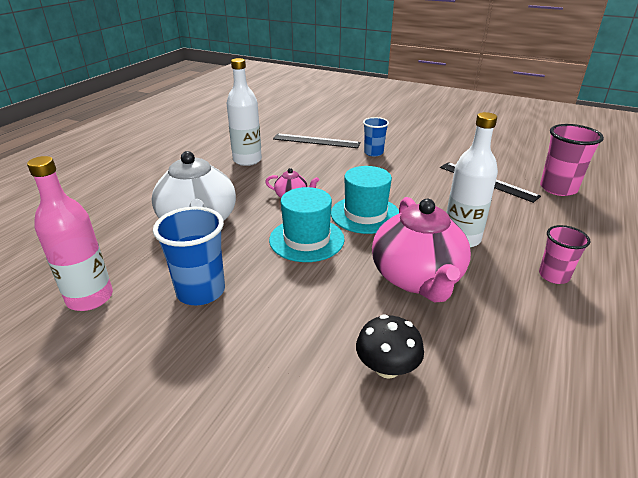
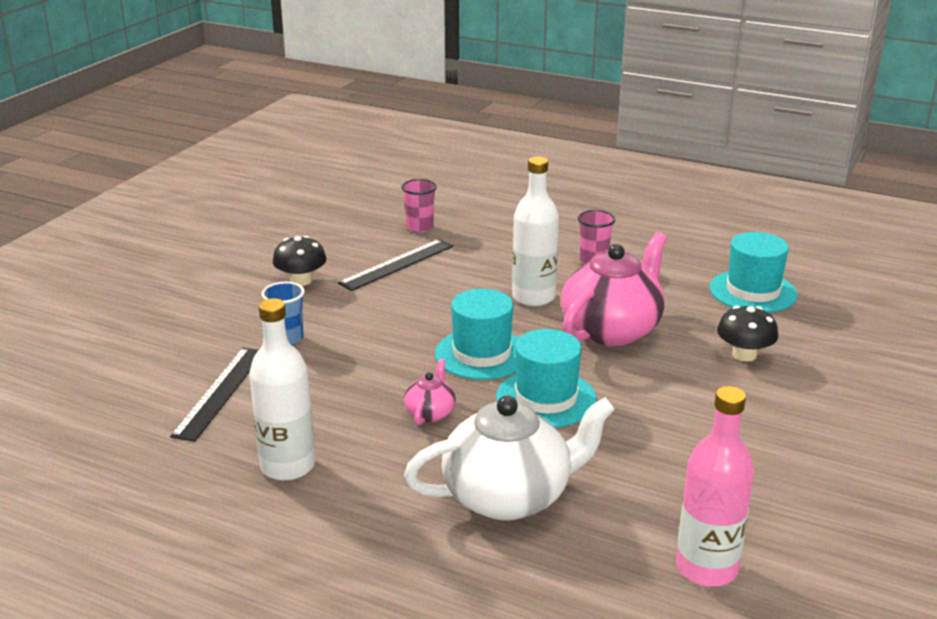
camera: 90 degrees left, 5 degrees down
blue cup [153,207,225,305] -> none
pink teapot [372,197,471,302] -> pink teapot turned 45 degrees counterclockwise [561,232,667,346]
pink cup [540,124,604,196] -> pink cup [401,179,437,232], size x0.63
none -> black mushroom [273,236,327,286]
none -> turquoise hat [710,232,798,313]

